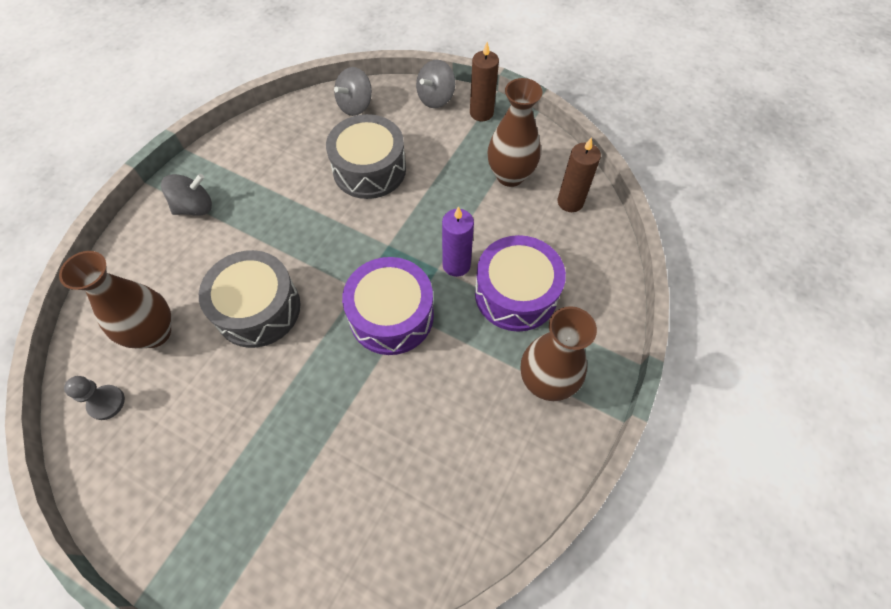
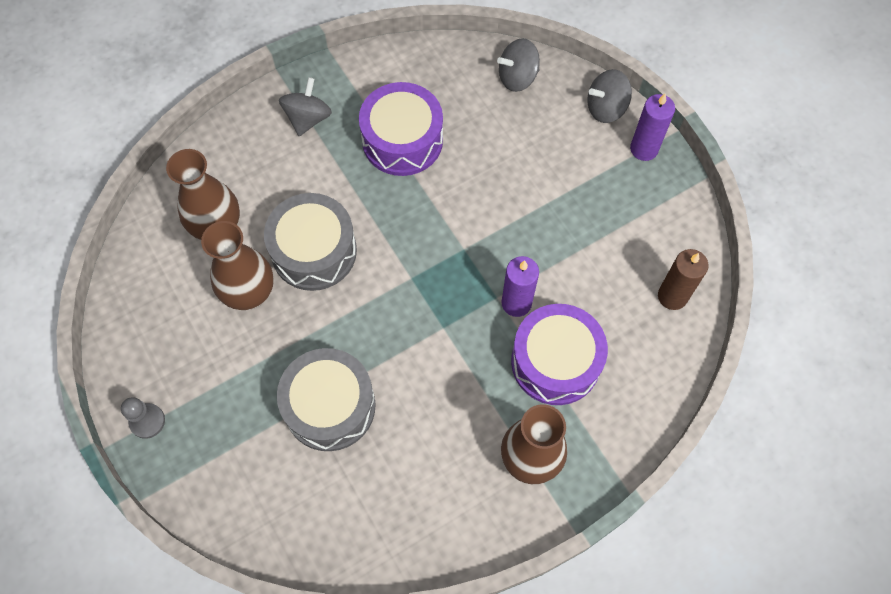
camera: 30 degrees right, 5 degrees up
grey pawn [64,376,125,420] -> grey pawn moved to [121,397,165,439]
grey spinning top [161,174,212,216] -> grey spinning top turned 75 degrees counterclockwise [279,77,332,136]
grey drum [326,114,406,199] -> grey drum moved to [277,348,376,451]
purple drum [342,257,434,355] -> purple drum moved to [359,82,443,176]
brown candle [470,42,499,121] -> purple candle [630,94,675,161]
brown vase [488,78,542,187] -> brown vase moved to [201,221,273,310]

